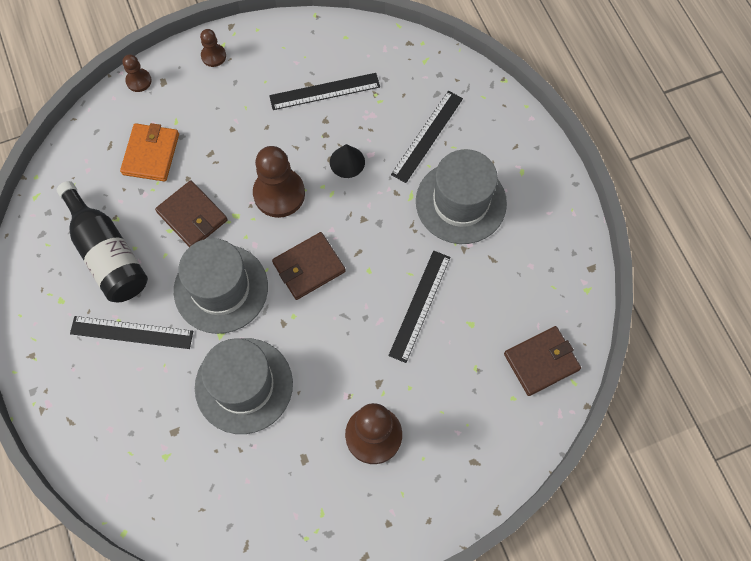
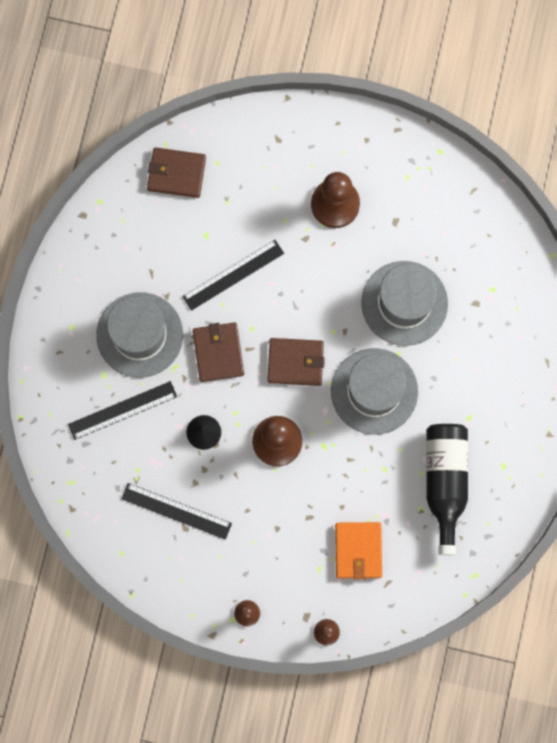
camera: 145 degrees left, 10 degrees up
black ruler [70,316,193,349] -> none
orange wallet [120,123,179,182] -> orange wallet turned 45 degrees counterclockwise [335,522,382,579]
brown wallet [155,180,228,247] -> brown wallet moved to [193,322,244,382]

